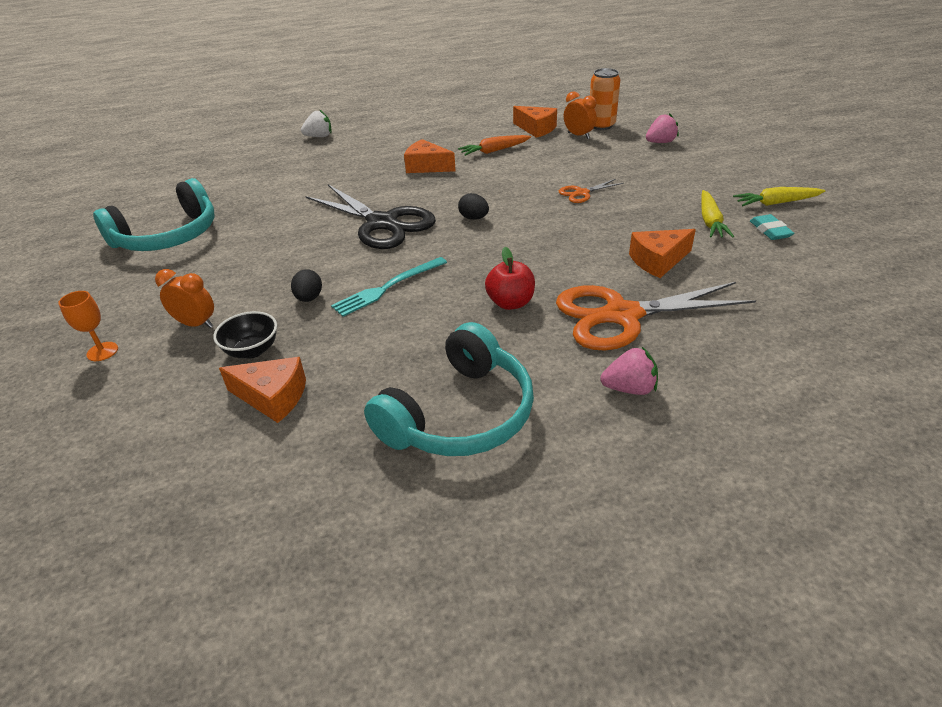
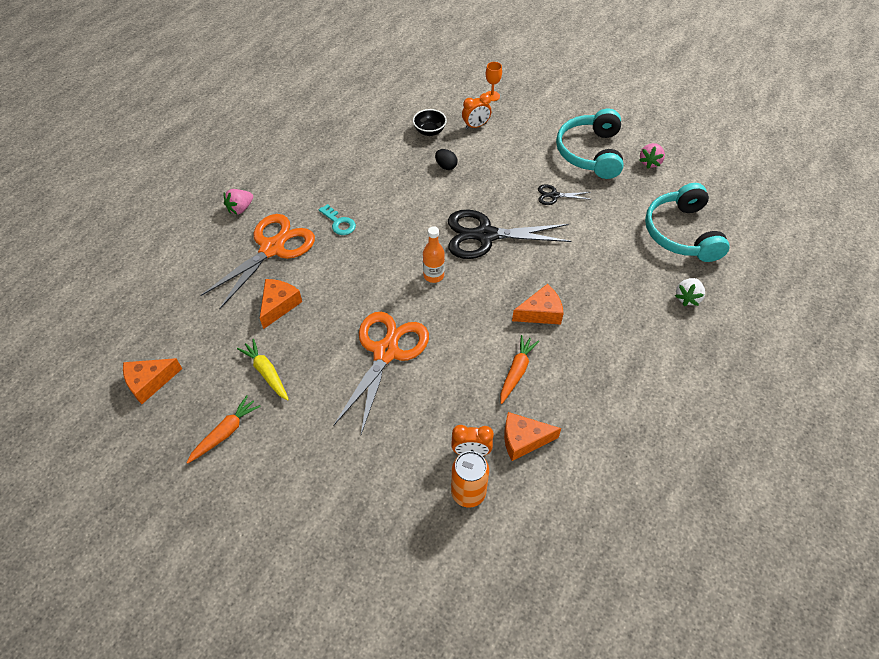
camera: 135 degrees right, 15 degrees up
orange cheese [219,357,306,423] -> orange cheese moved to [123,358,182,404]
turquoise fork [331,257,447,317] -> none
turquoise headphones [364,322,534,456] -> turquoise headphones moved to [645,183,730,262]
black egg [458,193,489,220] -> orange bottle [423,226,445,283]
red apple [485,247,535,310] -> turquoise key [319,204,356,235]
orange scissors [559,179,624,203] -> orange scissors [333,312,429,434], size x2.20
pink strawberry [646,113,679,143] -> pink strawberry moved to [639,143,665,168]
yellow carrot [733,187,825,206] -> orange carrot [186,395,261,464]
turquoise eraser [750,214,794,240] -> none
none -> black scissors [538,184,592,205]

